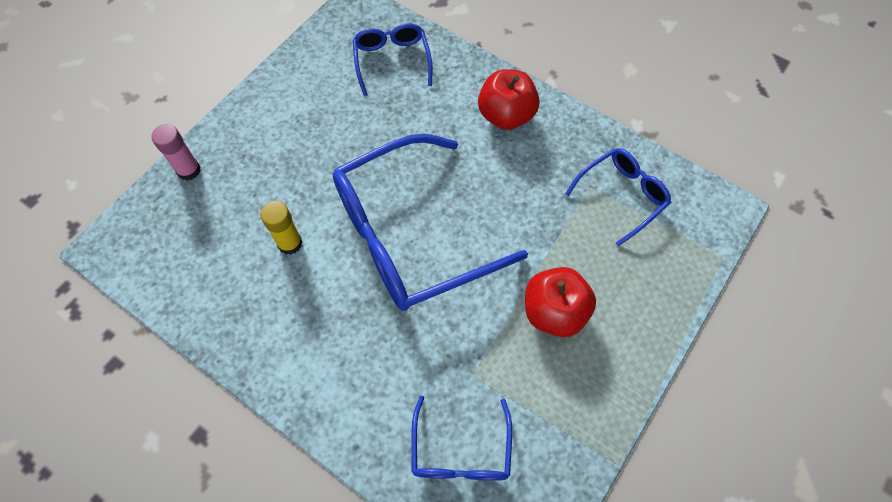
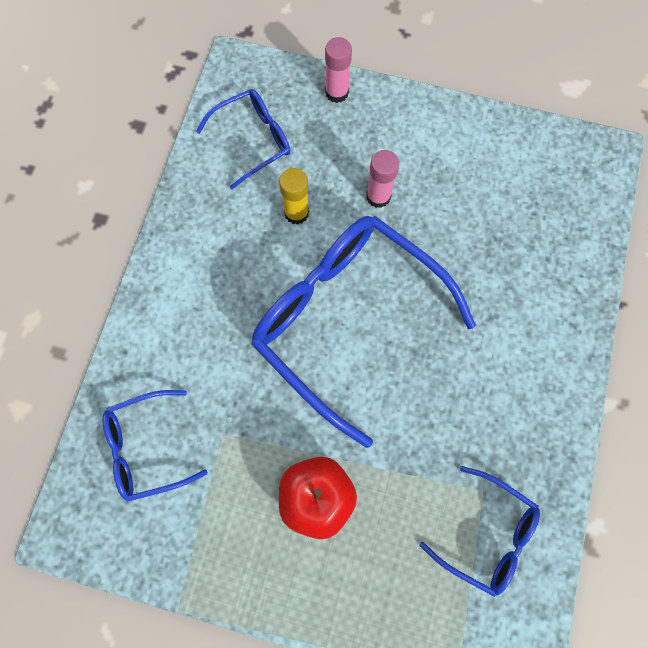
camera: 70 degrees right, 10 degrees up
blue glasses [353,23,432,96] -> blue glasses moved to [196,89,291,189]
red apple [478,69,539,130] -> none
none -> pink glue stick [366,150,399,208]

